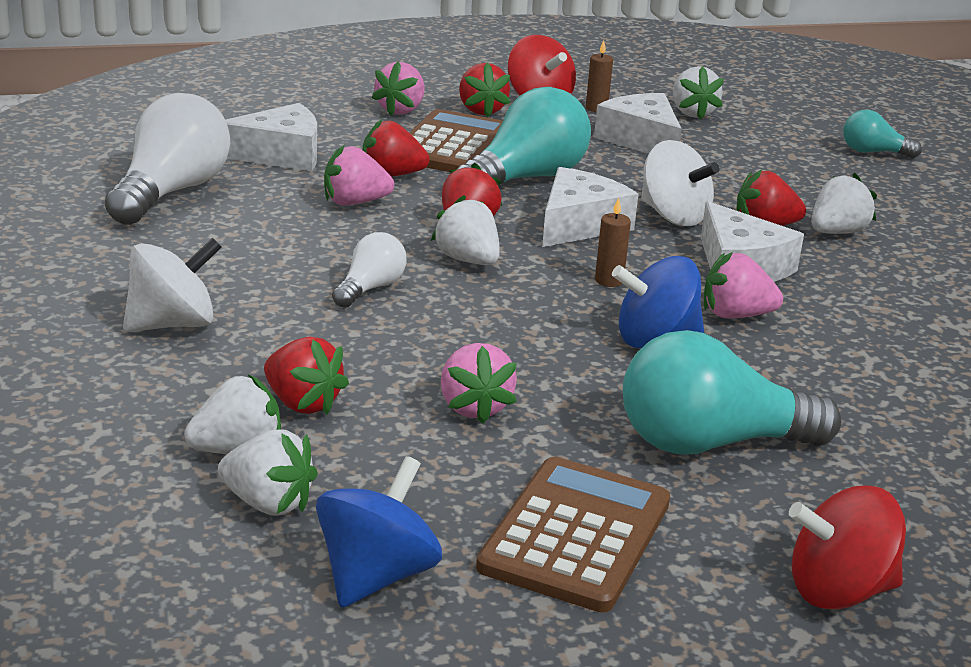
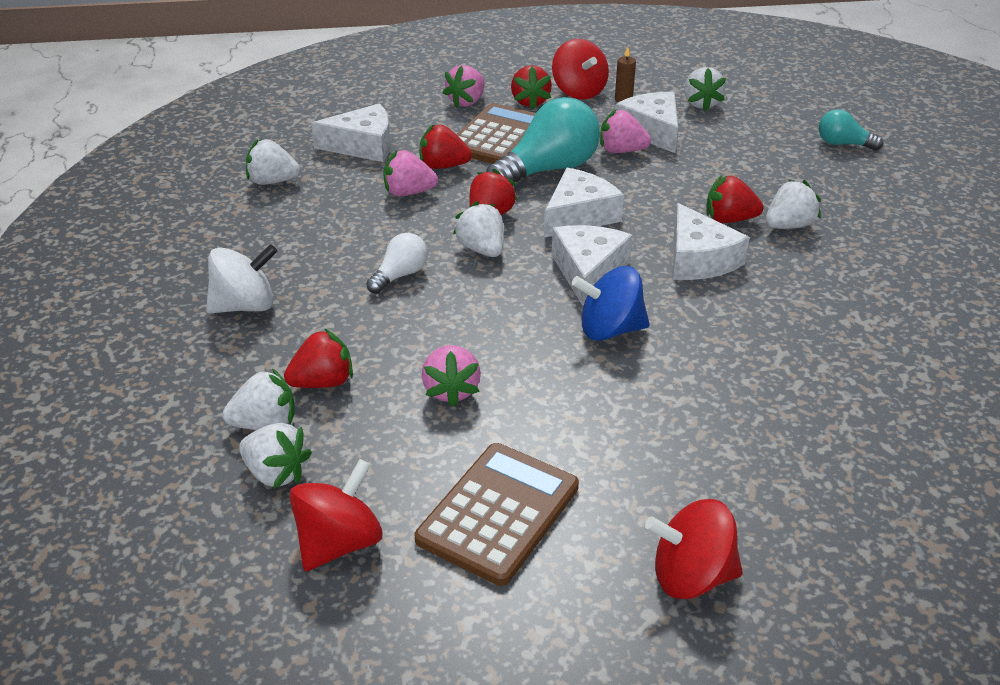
camera: 10 degrees right, 10 degrees up
white light bulb [105,93,230,225] -> white strawberry [246,139,300,185]
red strawberry [264,337,349,415] -> red strawberry turned 75 degrees counterclockwise [284,328,353,388]
blue spinning top [316,456,442,608] -> red spinning top [289,459,383,571]
brown candle [595,197,631,287] -> white cheese [552,225,633,306]
turquoise light bulb [623,330,841,455] -> none
white spinning top [641,140,720,226] -> none
pink strawberry [704,252,783,319] -> pink strawberry moved to [600,110,651,153]

